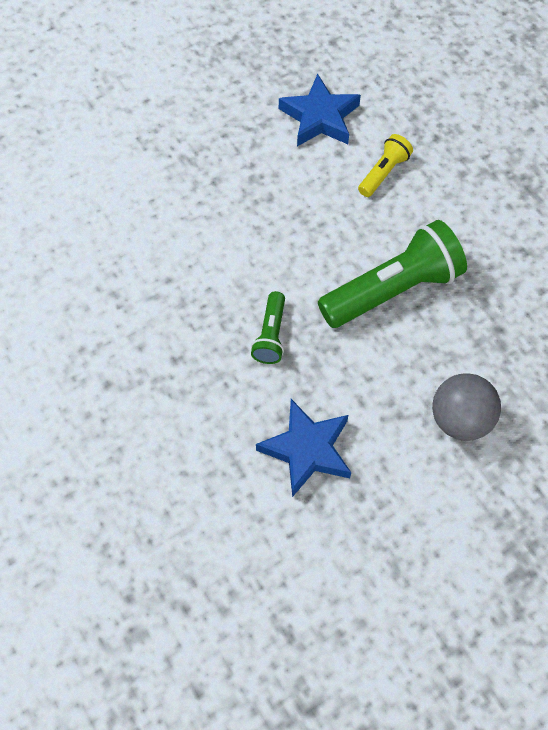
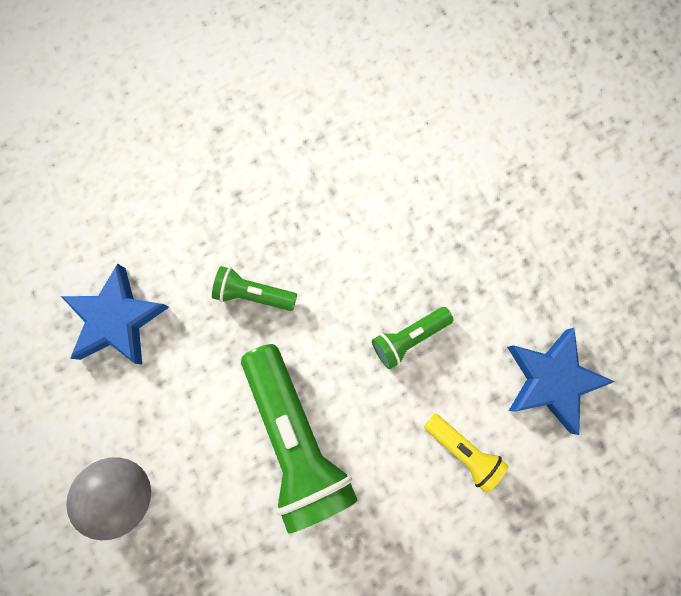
camera: 95 degrees right, 15 degrees up
none -> green flashlight [372,307,453,369]

